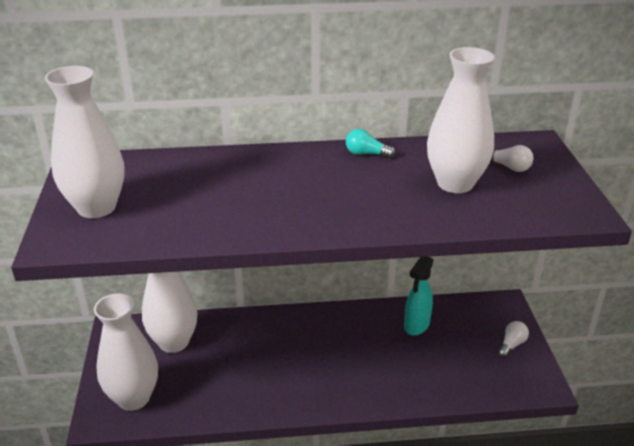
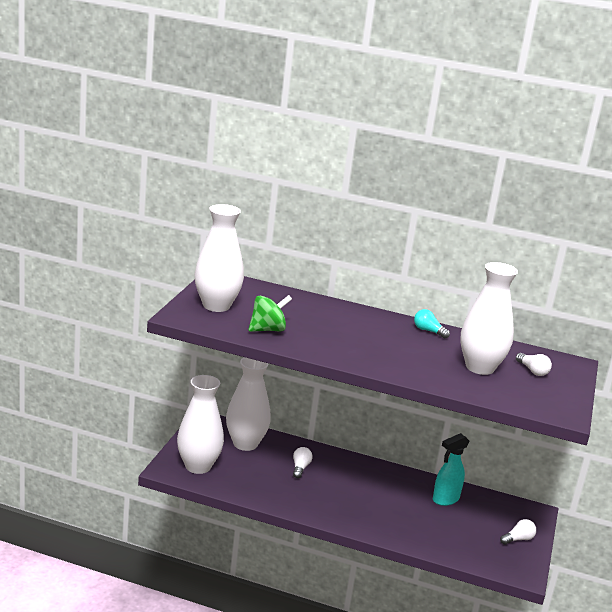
camera: 20 degrees right, 10 degrees down
none -> green spinning top [248,295,292,332]
none -> white light bulb [293,447,313,478]

